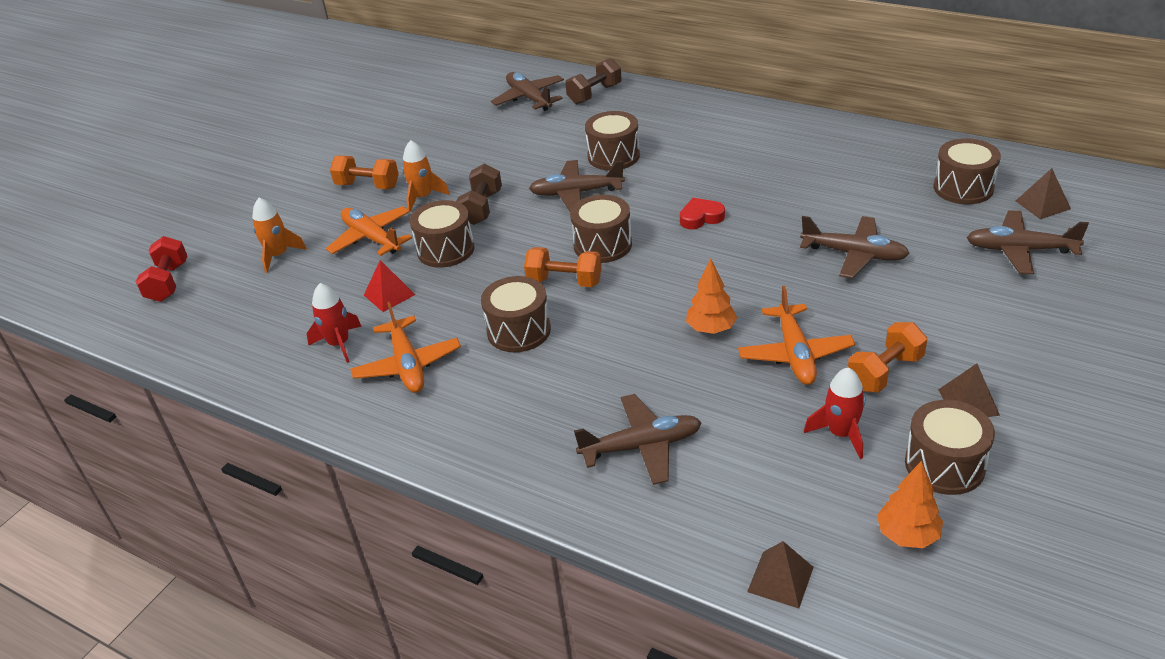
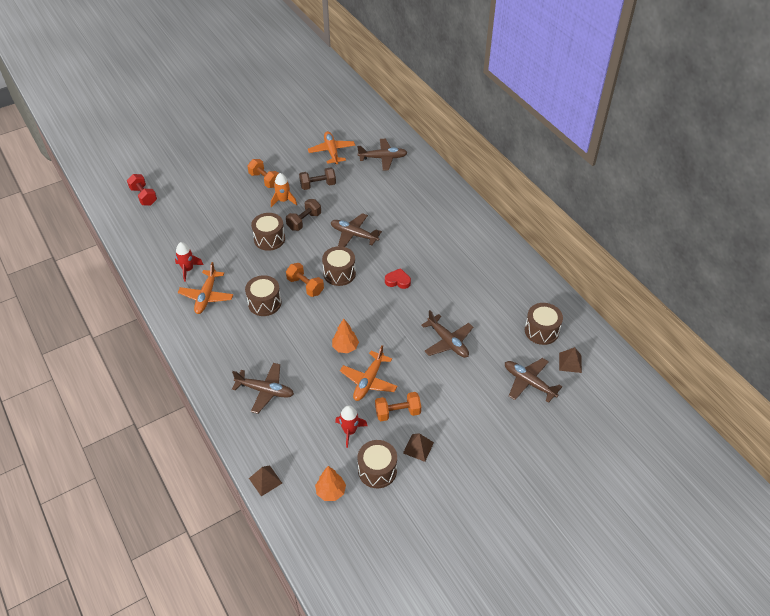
camera: 25 degrees right, 10 degrees up
red dumbbell [136,236,187,302] -> red dumbbell turned 60 degrees counterclockwise [127,174,157,206]
orange rocket [252,198,307,273] -> none
orange plane [326,206,412,256] -> orange plane moved to [308,131,355,164]
red pyramid [364,260,415,312] -> none
brown plane [491,72,564,111] -> brown plane turned 90 degrees clockwise [357,139,408,171]
brown dumbbell [565,58,622,104] -> brown dumbbell moved to [299,167,336,190]
brown drum [585,111,640,171] -> none

